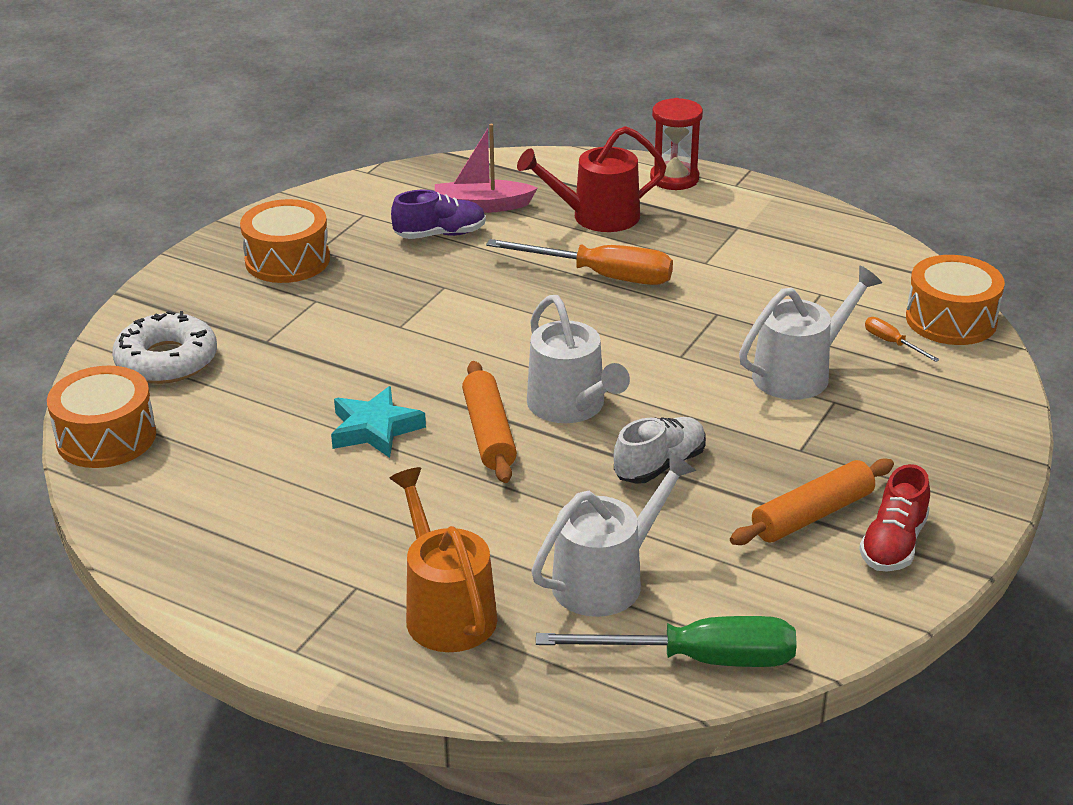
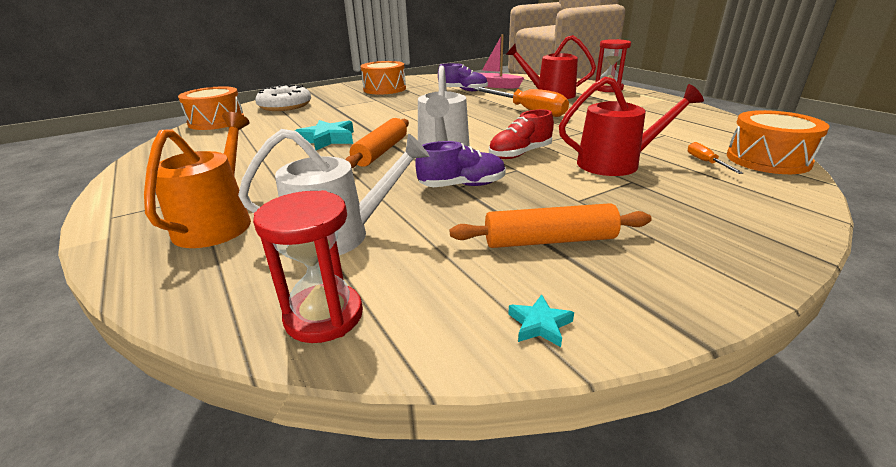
camera: 30 degrees right, 5 degrees down
green screwdriver [536,616,797,667] -> red hourglass [253,190,363,343]
white shoe [614,417,706,484] -> purple shoe [415,141,506,187]
white watering can [739,266,882,400] -> red watering can [559,77,704,176]
red shoe [859,464,930,572] -> red shoe moved to [489,109,554,159]
none -> turquoise star [508,294,574,347]

